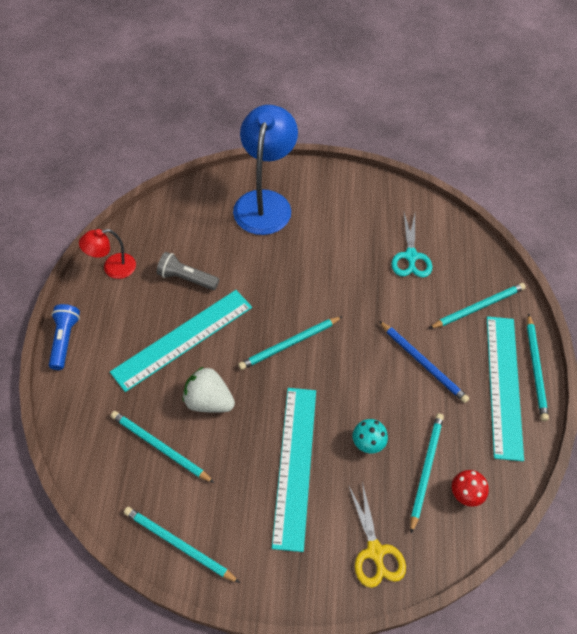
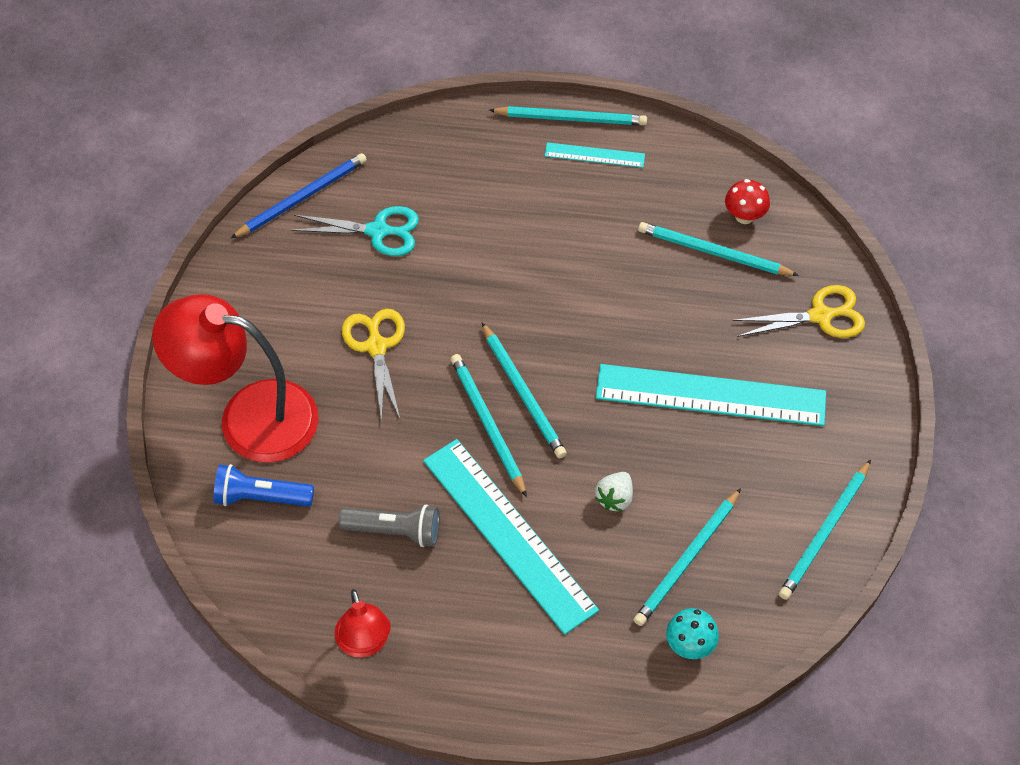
camera: 85 degrees left, 0 degrees up
blue flashlight [49,304,80,370] -> blue flashlight moved to [213,464,314,507]
grey flashlight [157,252,219,290] -> grey flashlight turned 105 degrees counterclockwise [338,504,440,547]
white strawberry [183,367,235,413] -> white strawberry [595,472,633,511], size x0.59
blue lamp [233,105,298,235] -> red lamp [152,294,319,463]
turquoise mushroom [353,419,388,454] -> turquoise mushroom moved to [666,608,719,659]
blue pencil [379,321,469,403] -> blue pencil moved to [230,153,367,239]
turquoise pencil [429,283,526,329] -> turquoise pencil moved to [451,354,527,497]
turquoise ruler [487,316,524,461] -> turquoise ruler [545,142,645,168], size x0.48
none -> yellow scissors [342,309,405,423]

